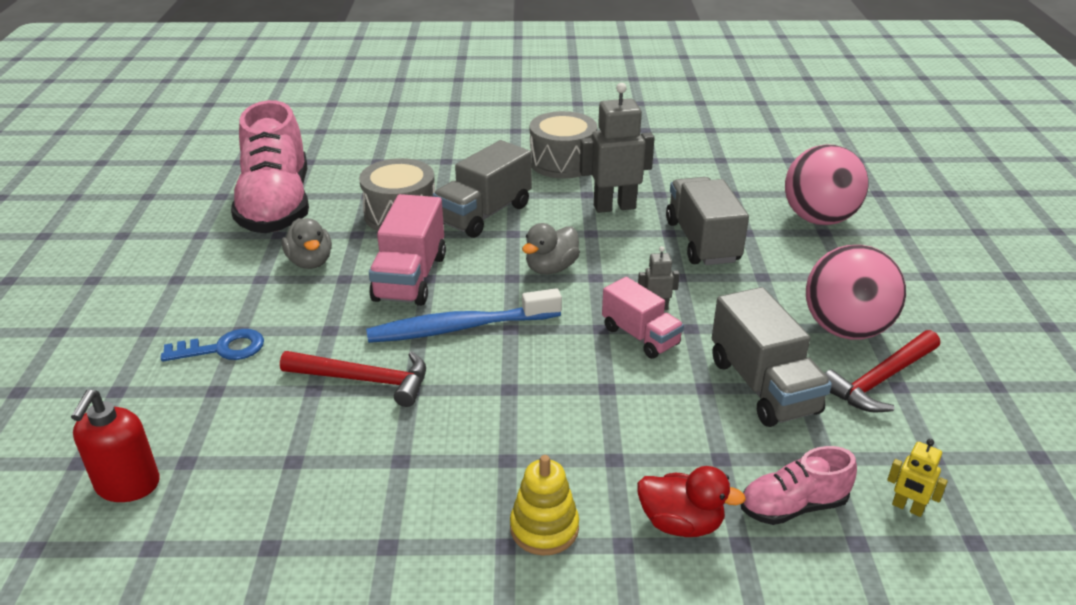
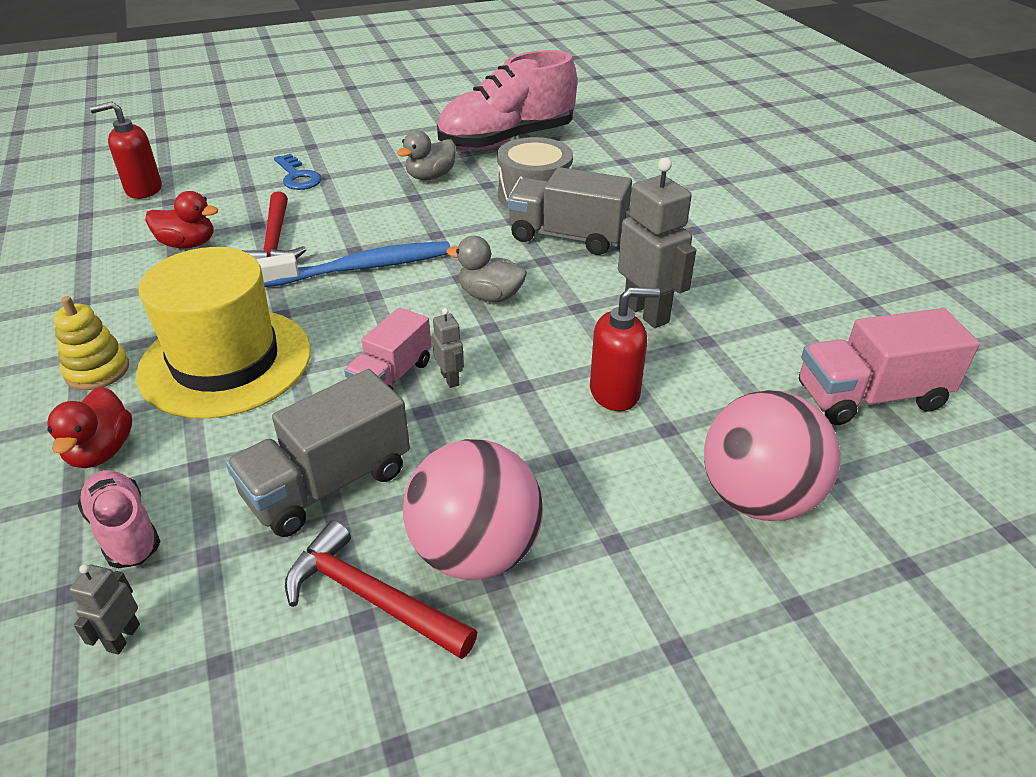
camera: 70 degrees right, 5 degrees up
blue toothbrush [366,288,562,343] -> blue toothbrush turned 105 degrees clockwise [256,241,450,287]
pink truck [369,194,446,306] -> pink truck moved to [799,308,980,425]
grey drum [530,111,597,179] -> none
grey truck [666,177,749,265] -> red soap dispenser [590,287,660,411]
yellow robot [887,439,948,517] -> grey robot [69,564,140,655]
none -> yellow hat [136,247,311,419]
none -> red duck [145,191,218,249]

